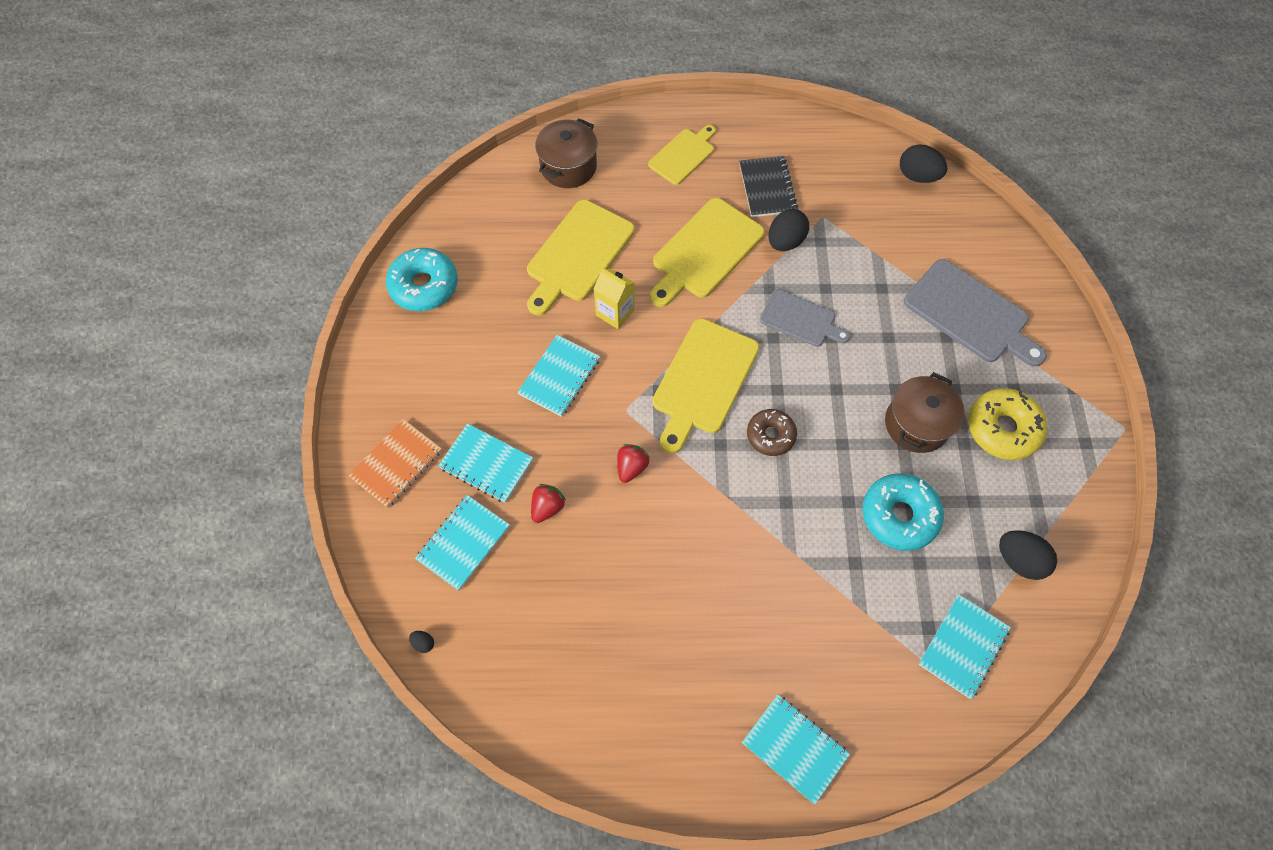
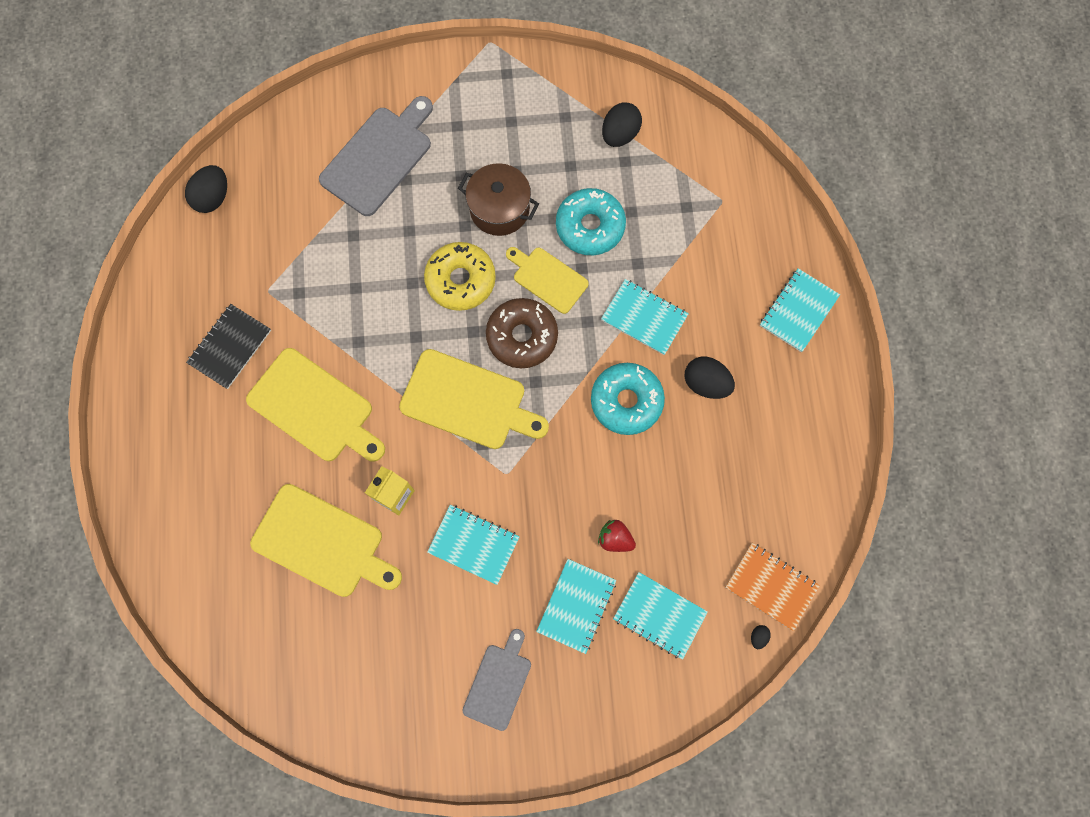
camera: 95 degrees left, 10 degrees up
orange notebook [348,419,442,508] -> orange notebook moved to [725,543,820,631]
turquoise donut [386,248,458,311] -> turquoise donut moved to [591,363,665,435]
brown pot [535,118,597,188] -> none
red strawberry [617,444,650,483] -> none
yellow cutting board [648,125,716,185] -> yellow cutting board moved to [506,247,589,314]
black notebook [739,156,798,217] -> black notebook turned 45 degrees counterclockwise [186,304,271,389]
brown donut [747,409,797,456] -> brown donut [486,298,558,368], size x1.52
grey cutting board [760,289,850,347] -> grey cutting board moved to [462,629,531,731]
black egg [769,209,809,251] -> black egg moved to [685,357,735,399]
turquoise notebook [918,594,1011,699] -> turquoise notebook moved to [601,279,689,355]
yellow donut [968,388,1047,460] -> yellow donut moved to [424,242,496,311]

